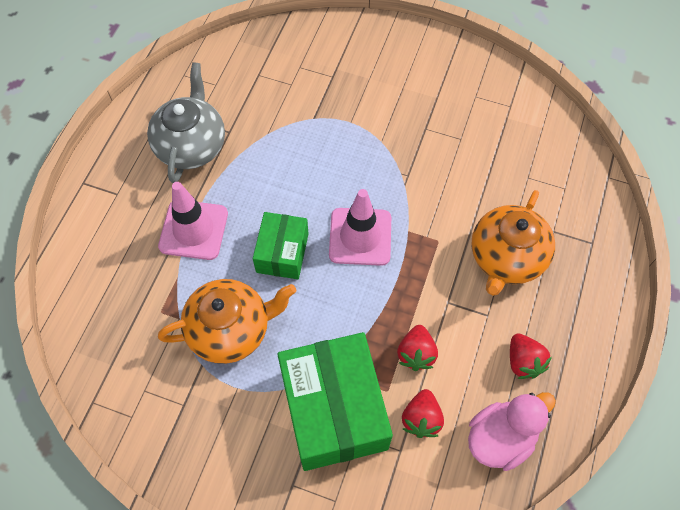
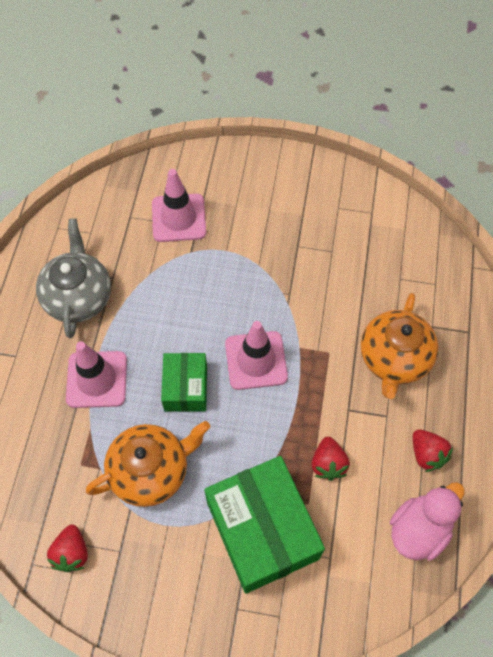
camera: 10 degrees left, 0 degrees up
red strawberry [402,389,444,438] -> red strawberry moved to [47,525,88,572]
none -> pink traffic cone [152,169,206,242]

